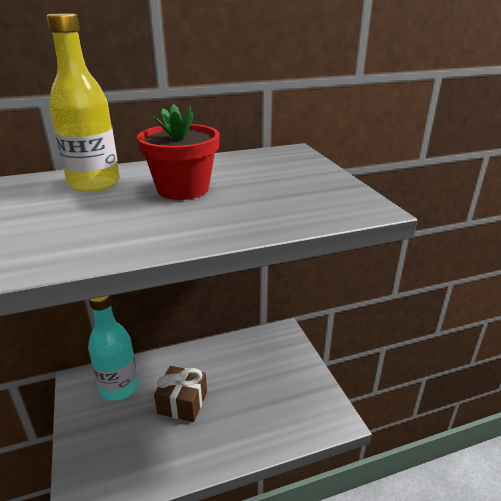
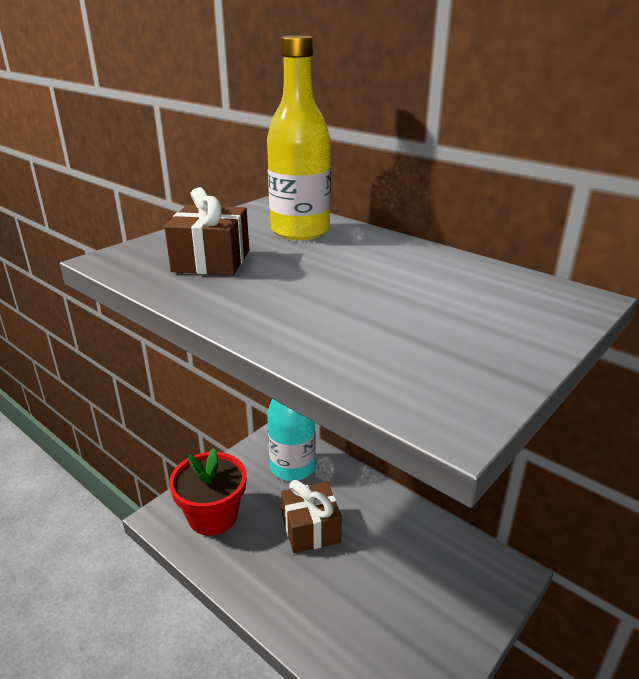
camera: 60 degrees right, 0 degrees up
red flower pot [137,104,220,200] -> red flower pot moved to [169,448,247,536]
none -> brown gift [164,187,249,276]

